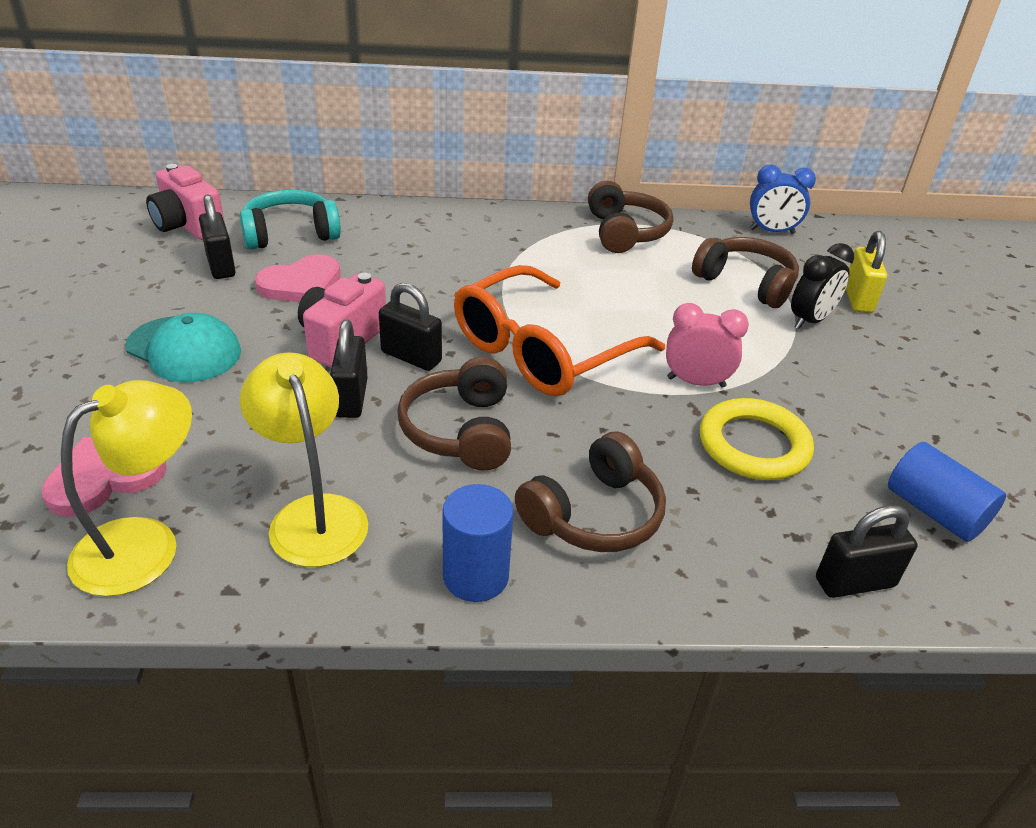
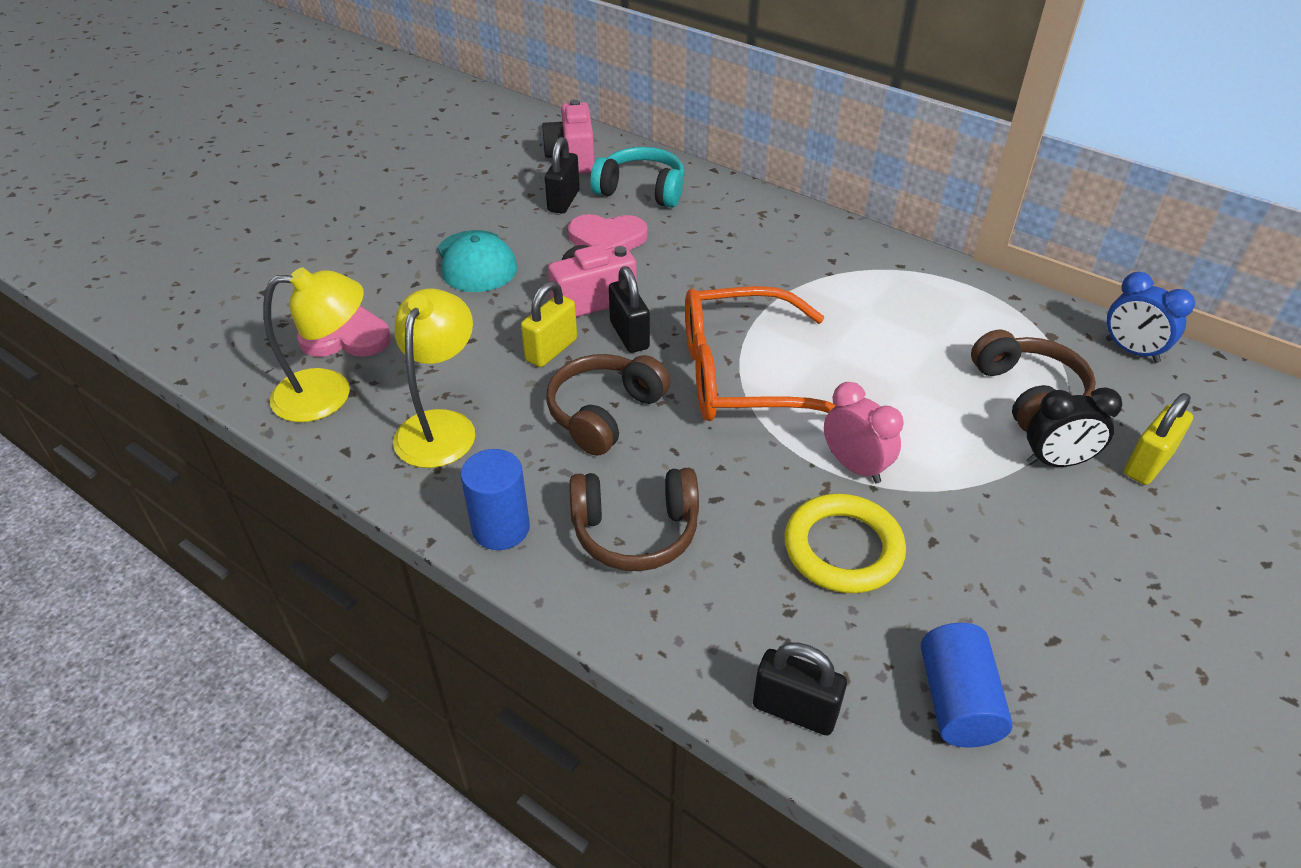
camera: 40 degrees right, 5 degrees up
black padlock [330,320,368,418] -> yellow padlock [521,281,577,367]
brown headphones [588,181,673,253] -> none

